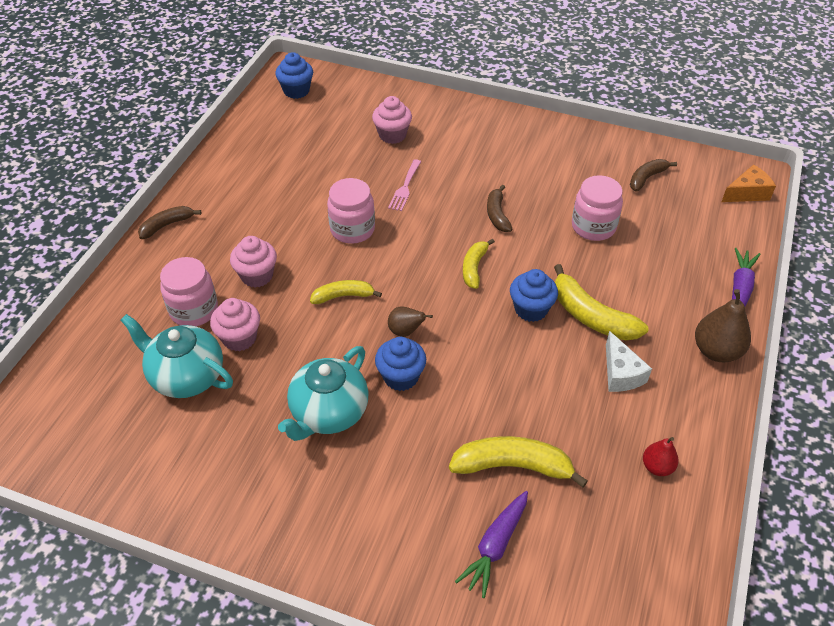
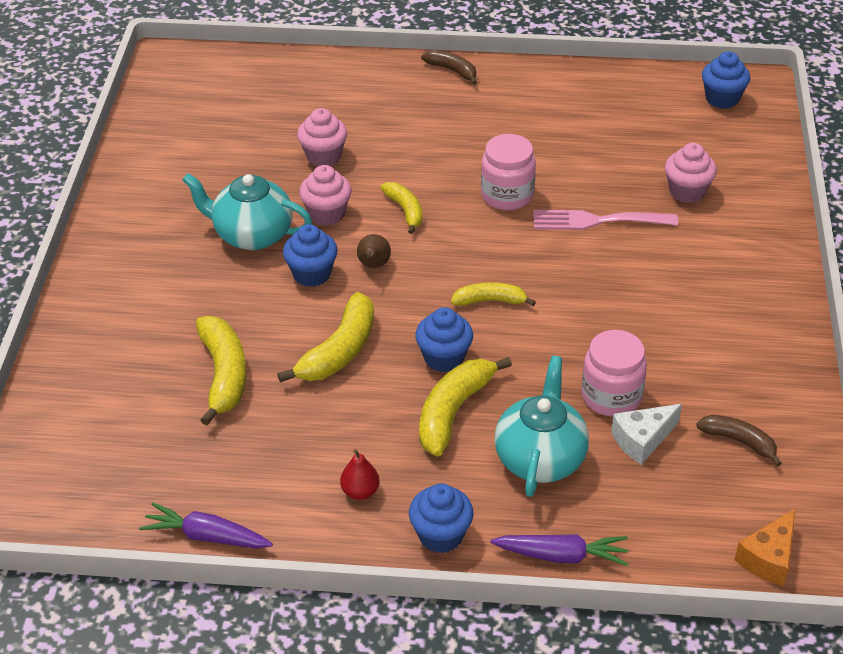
camera: 75 degrees right, 5 degrees down
turquoise teapot [120,314,233,398] -> turquoise teapot moved to [494,356,589,497]
pink jar [160,257,218,326] -> none
pink cupcake [230,236,277,288] -> pink cupcake moved to [299,165,352,226]
pink fork [388,159,421,211] -> pink fork [533,210,678,230], size x1.52
purple carrot [455,491,528,598] -> purple carrot moved to [139,502,273,549]
brown banana [487,185,512,232] -> none
white cheese [606,331,652,392] -> white cheese moved to [611,404,682,465]
red pear [643,437,679,476] -> red pear moved to [340,449,380,500]
brown pear [695,289,751,362] -> blue cupcake [409,483,474,553]
orange cheese [722,165,776,202] -> orange cheese turned 75 degrees clockwise [735,509,795,586]
none -> yellow banana [277,292,374,382]

